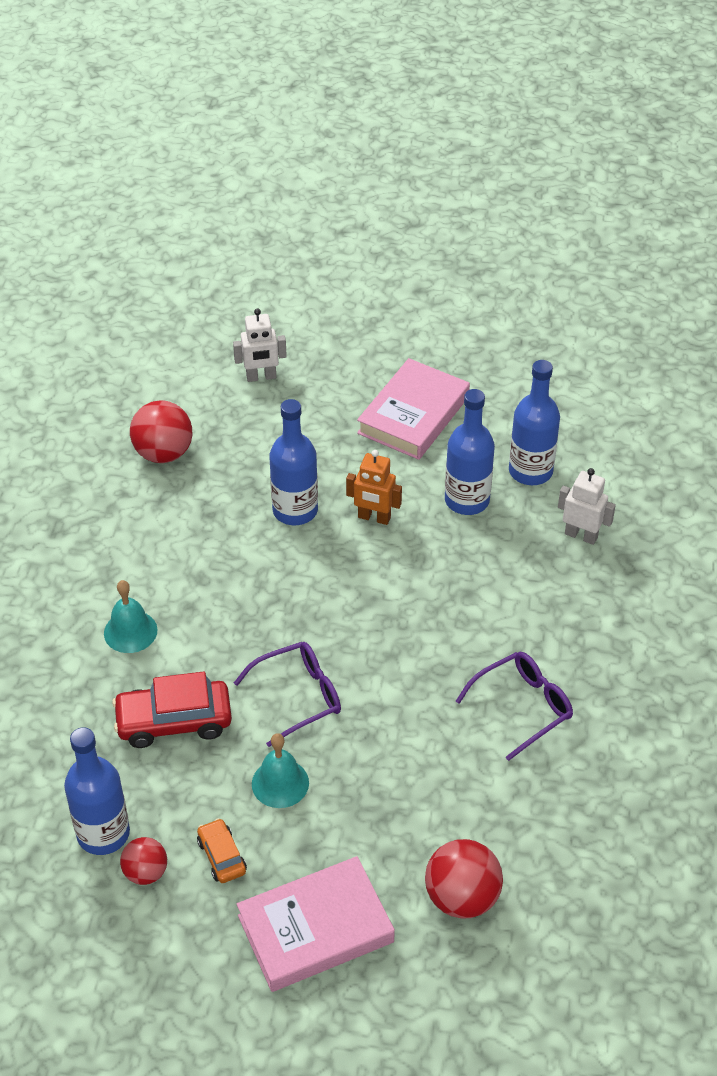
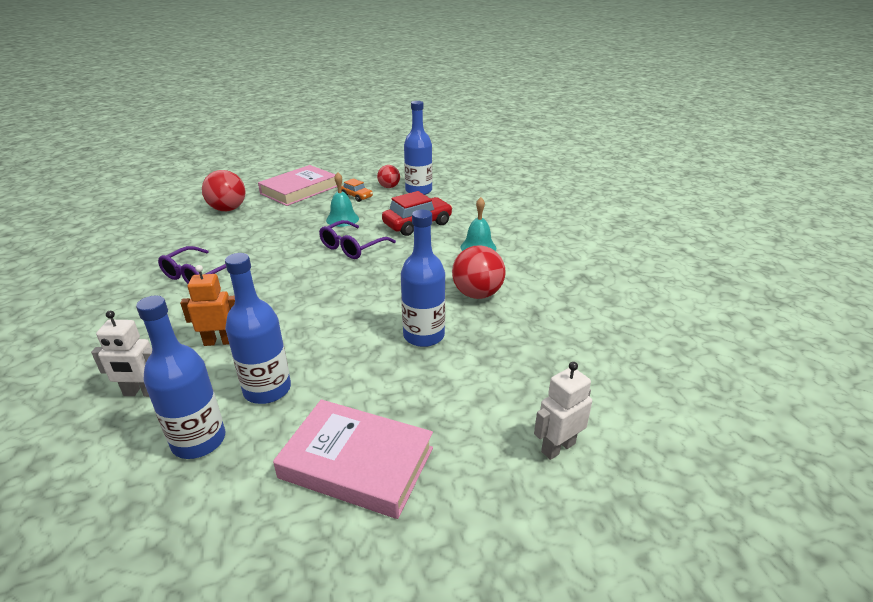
camera: 155 degrees right, 15 degrees down
red ball [130,400,192,463] -> red ball moved to [452,245,506,299]
orange robot [346,450,402,525] -> orange robot moved to [180,265,235,346]
pink book [357,358,470,460] -> pink book turned 75 degrees counterclockwise [273,399,433,519]

